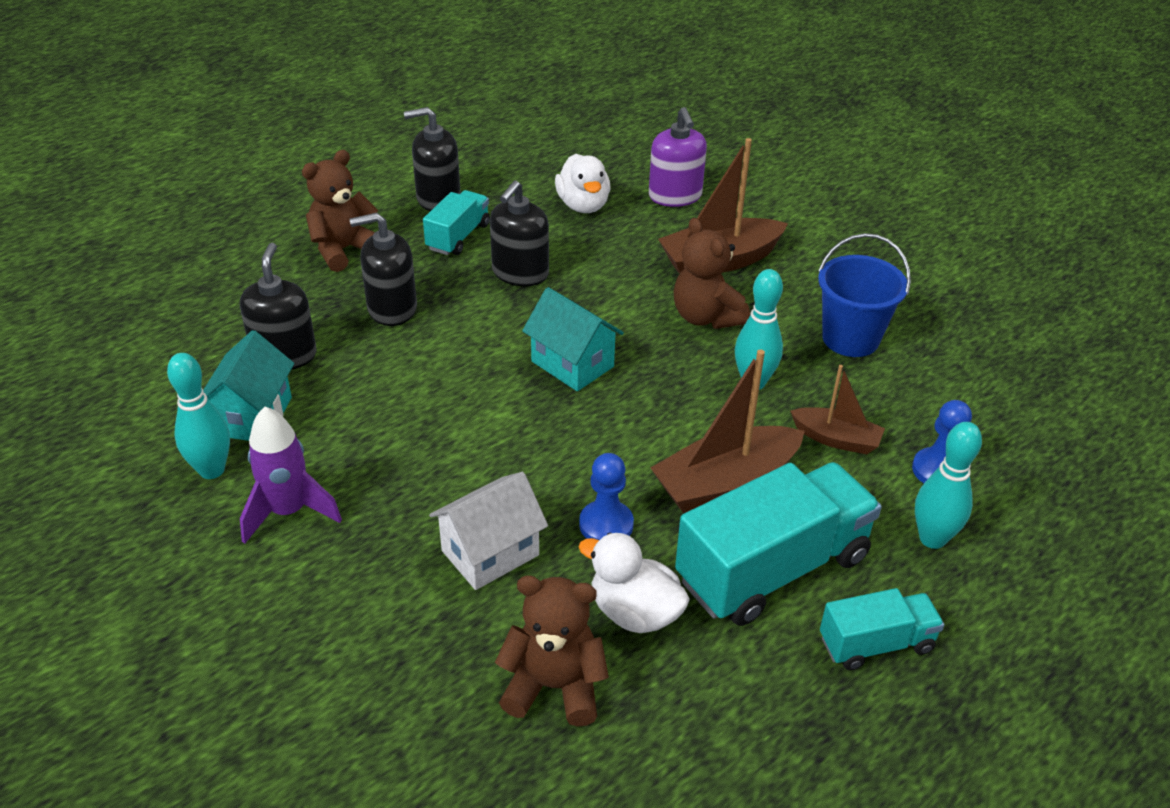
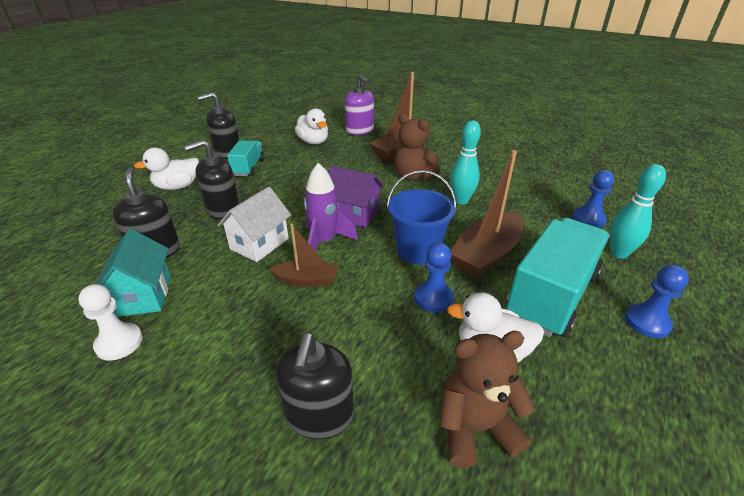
camera: 20 degrees left, 5 degrees down
turquoise bowling pin [167,353,230,479] -> white pawn [78,284,143,361]
purple rocket [240,407,342,544] -> purple rocket moved to [304,163,358,251]
brown teddy bear [302,150,378,272] -> white duck [134,148,199,190]
white house [429,472,548,590] -> white house moved to [218,187,291,262]
black soap dispenser [490,181,549,286] -> black soap dispenser moved to [276,333,354,439]
turquoise house [522,287,624,391] -> purple house [328,166,384,227]
brown boat [790,365,885,454] -> brown boat moved to [269,224,338,287]
blue bucket [818,233,911,357] -> blue bucket moved to [386,170,457,265]
turquoise truck [820,588,944,670] -> blue pawn [625,265,689,338]

